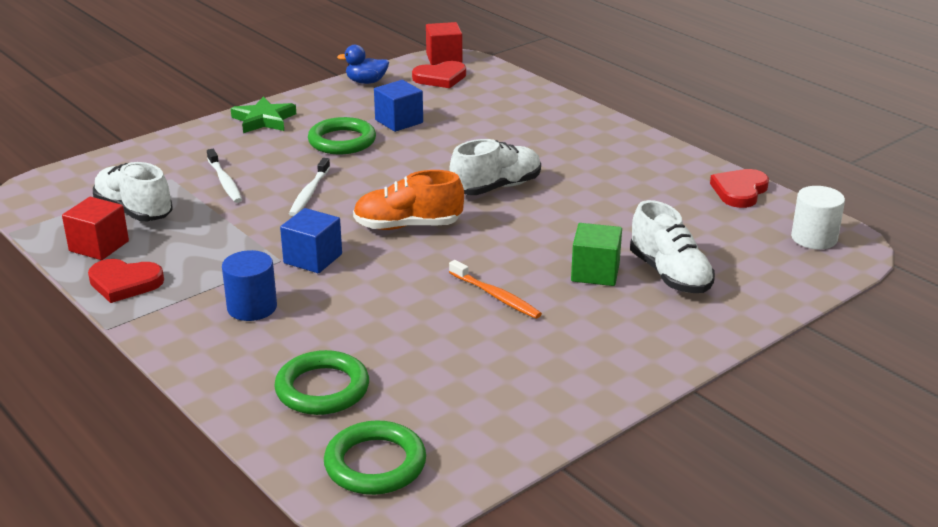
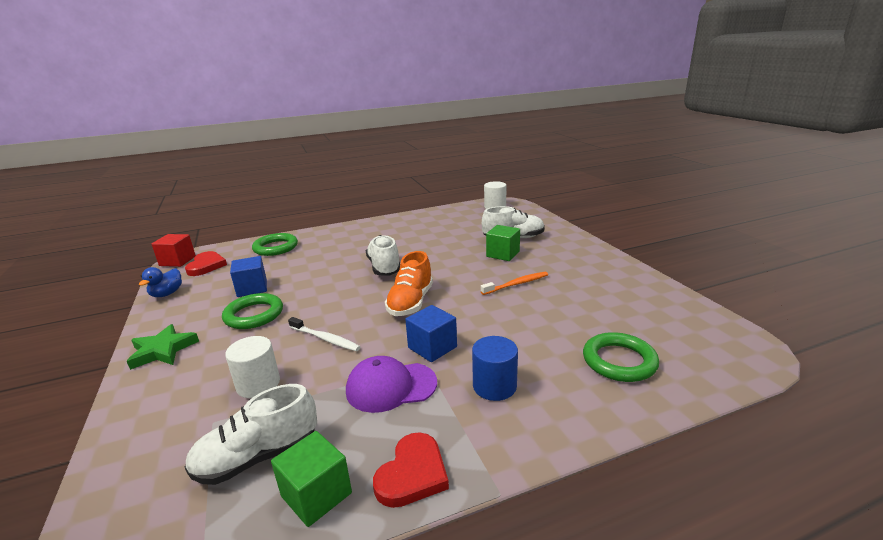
camera: 70 degrees left, 5 degrees down
red cube [62,197,129,260] -> green cube [271,431,352,527]
white toothbrush [207,149,242,203] -> white cylinder [225,336,280,398]
green ring [324,420,426,495] -> green ring moved to [252,233,298,256]
red heart [710,169,769,208] -> none
none -> purple cap [346,356,437,413]

